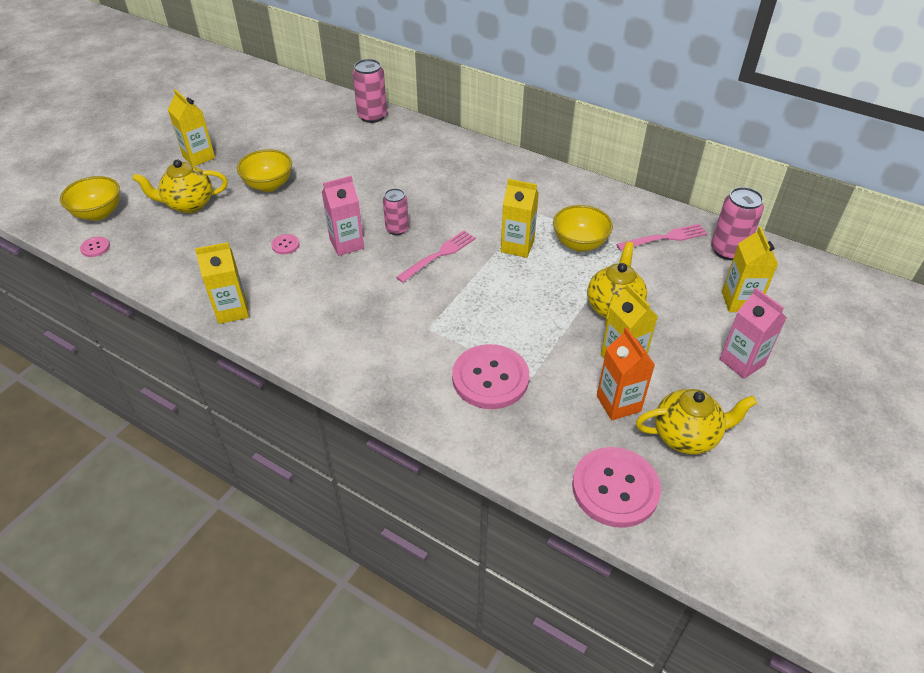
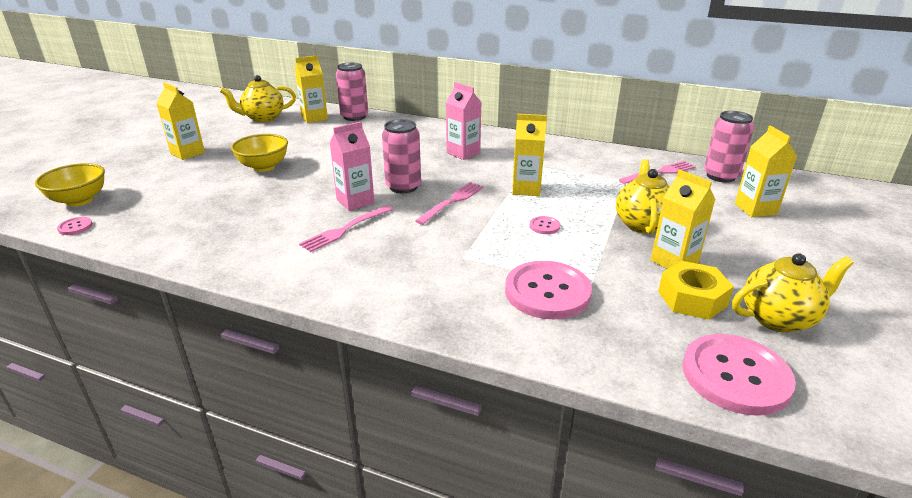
camera: 10 degrees left, 15 degrees down
yellow teapot [132,159,228,213] -> yellow teapot moved to [220,75,296,122]
yellow carton [195,242,249,324] -> yellow carton moved to [295,55,328,123]
pink button [271,234,300,254] -> pink button moved to [530,216,560,234]
pink can [383,188,409,235] -> pink can [382,119,421,193], size x1.51
yellow bowl [553,205,613,252] -> none
orange carton [597,327,655,420] -> yellow nut [658,261,734,320]
pink carton [720,288,787,379] -> pink carton moved to [446,82,482,160]
none -> pink fork [299,205,393,252]

